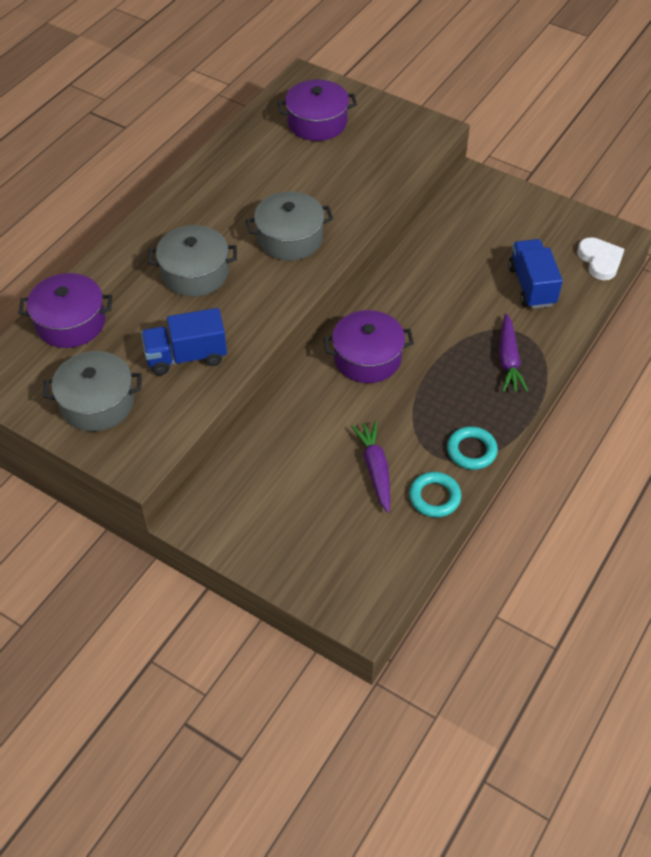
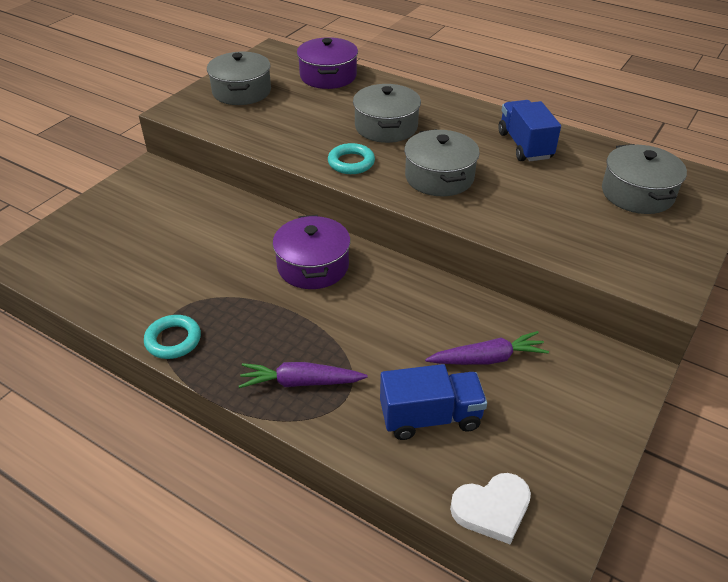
camera: 90 degrees right, 10 degrees down
blue truck [141,308,227,375] -> blue truck moved to [498,100,561,161]
purple pot [277,79,357,141] -> grey pot [602,144,687,214]
purple carrot [351,421,390,513] -> purple carrot moved to [425,331,549,365]
turquoise ring [409,472,461,518] -> turquoise ring moved to [328,143,375,174]

